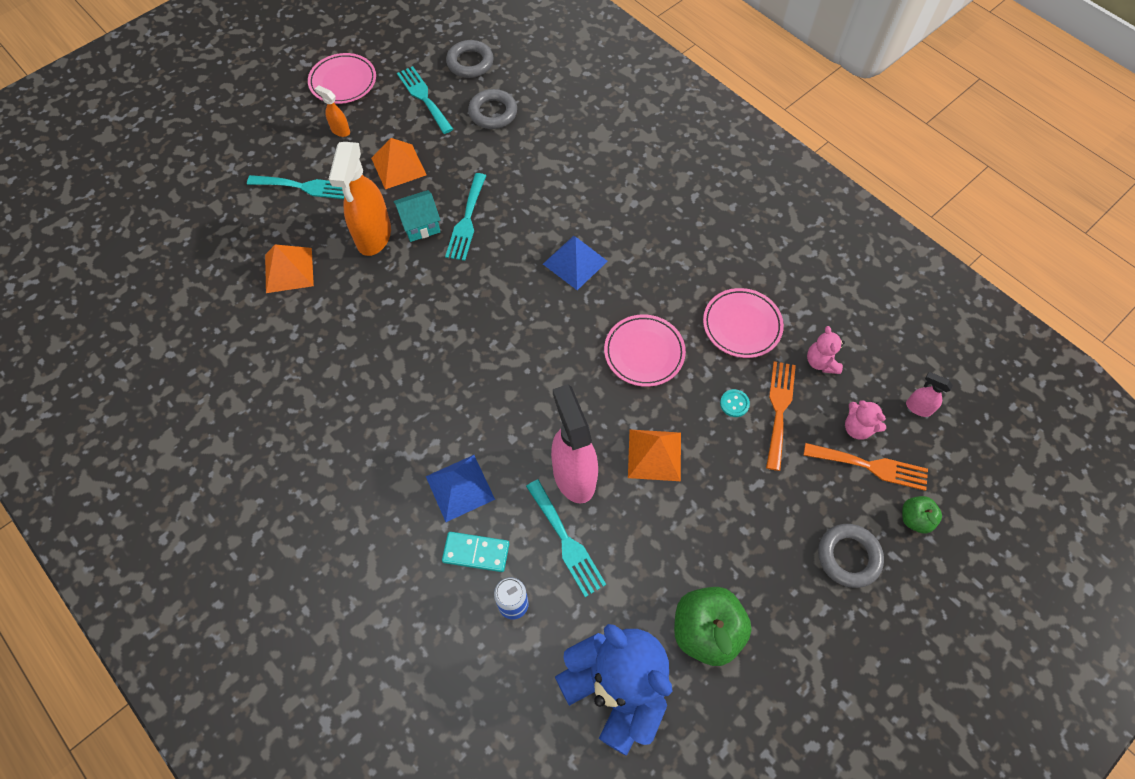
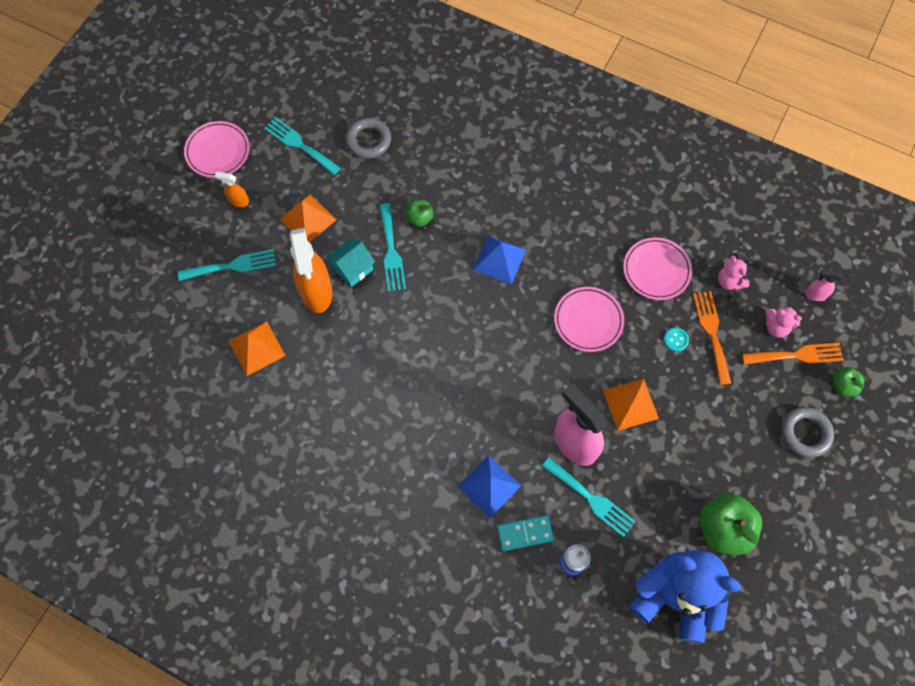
camera: 20 degrees left, 5 degrees up
grey ring [446,40,494,78] -> none
none -> green apple [406,200,434,227]

